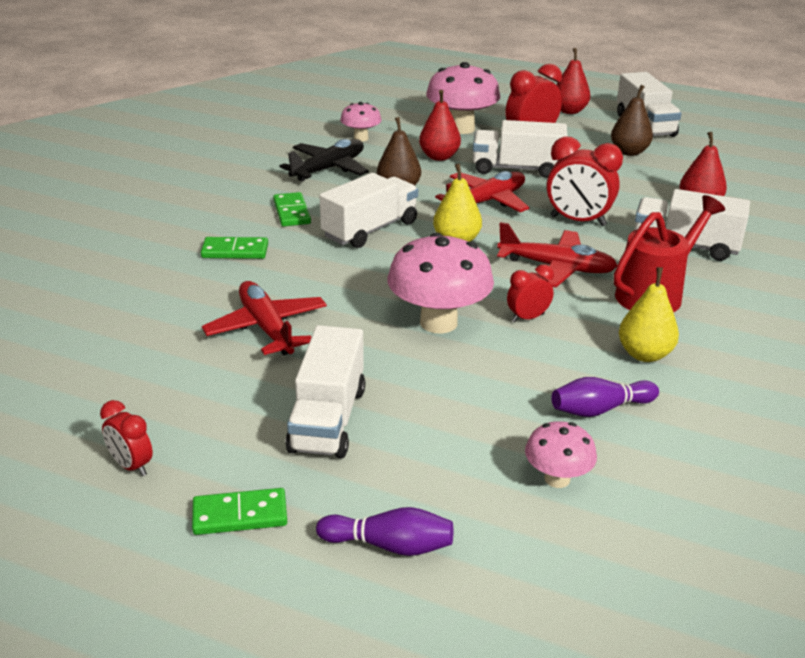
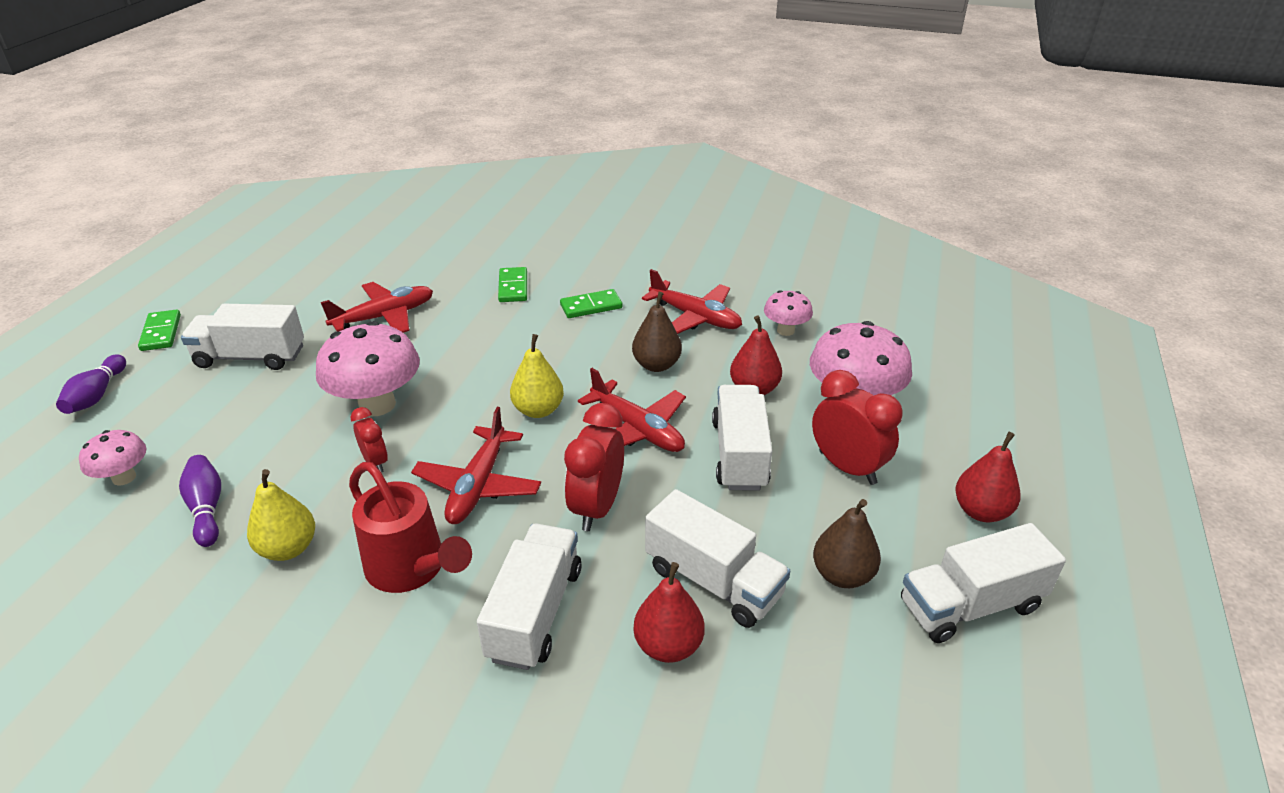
camera: 85 degrees right, 5 degrees up
red clock [100,400,153,476] -> none
black plane [280,139,369,182] -> red plane [642,269,742,334]
white truck [320,173,418,248] -> white truck moved to [645,489,790,628]

